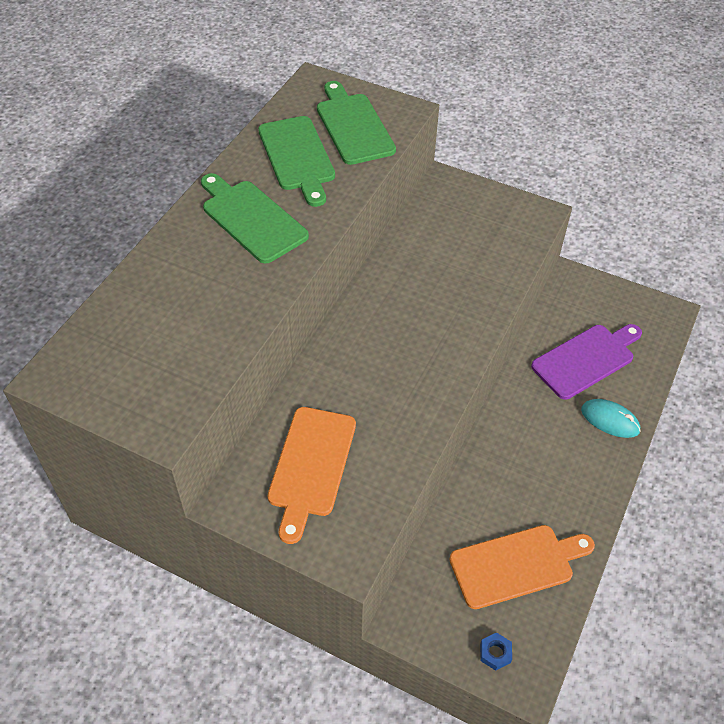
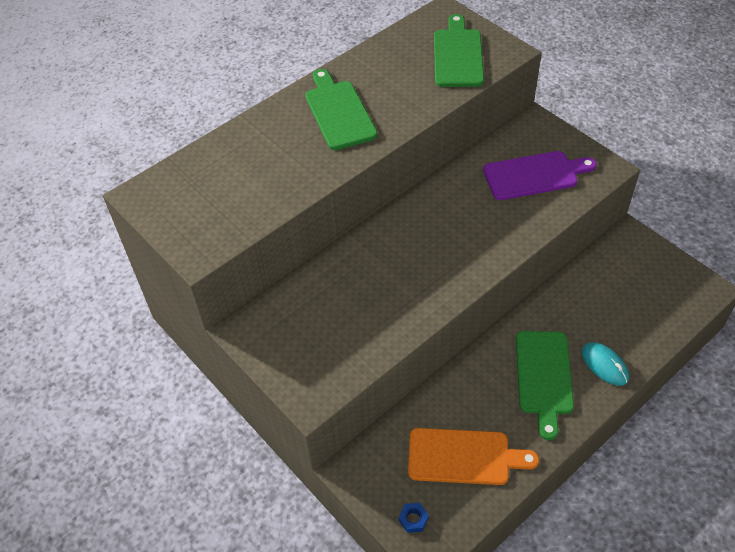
camera: 25 degrees right, 0 degrees up
green cutting board [258,116,335,207] -> green cutting board moved to [516,331,574,440]
orange cutting board [268,407,356,544] -> none
purple cutting board [531,324,642,400] -> purple cutting board moved to [483,151,597,200]

